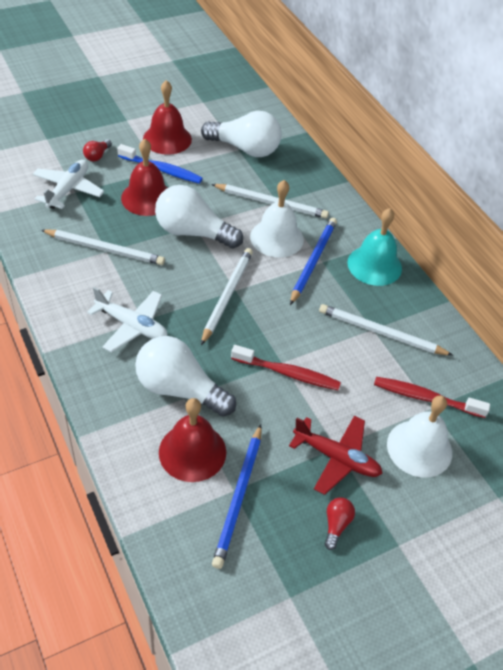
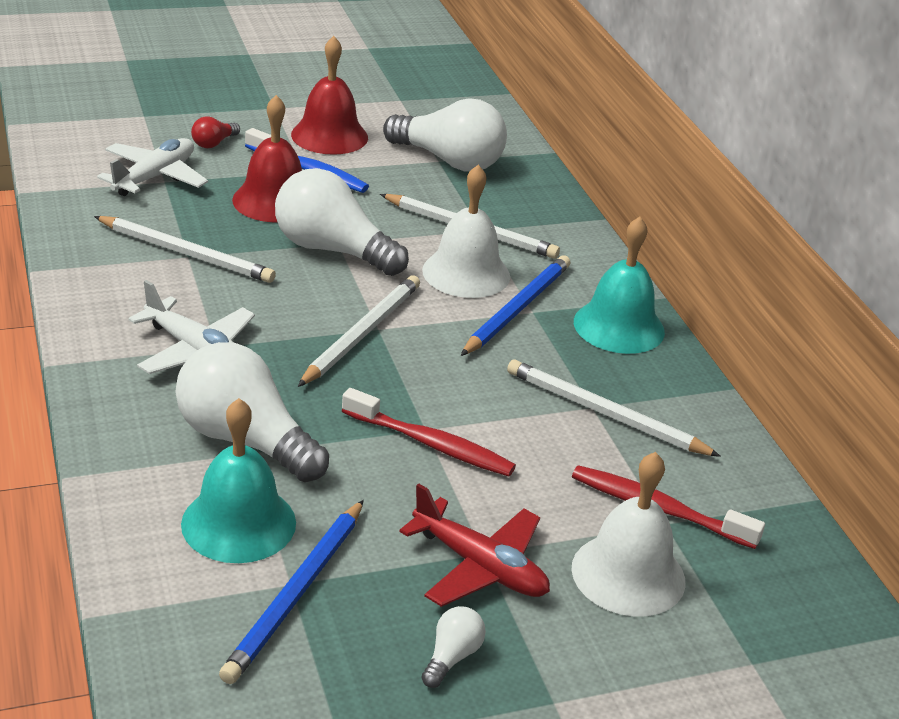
camera: 10 degrees right, 15 degrees down
red bell [159,398,226,482] -> turquoise bell [181,398,296,563]
red light bulb [325,497,355,550] -> white light bulb [421,606,486,688]

